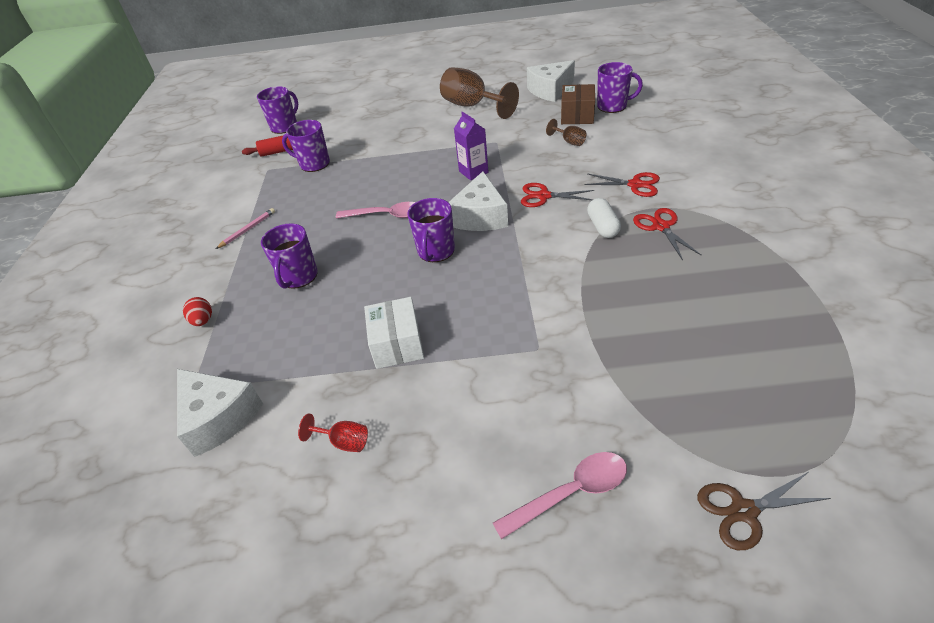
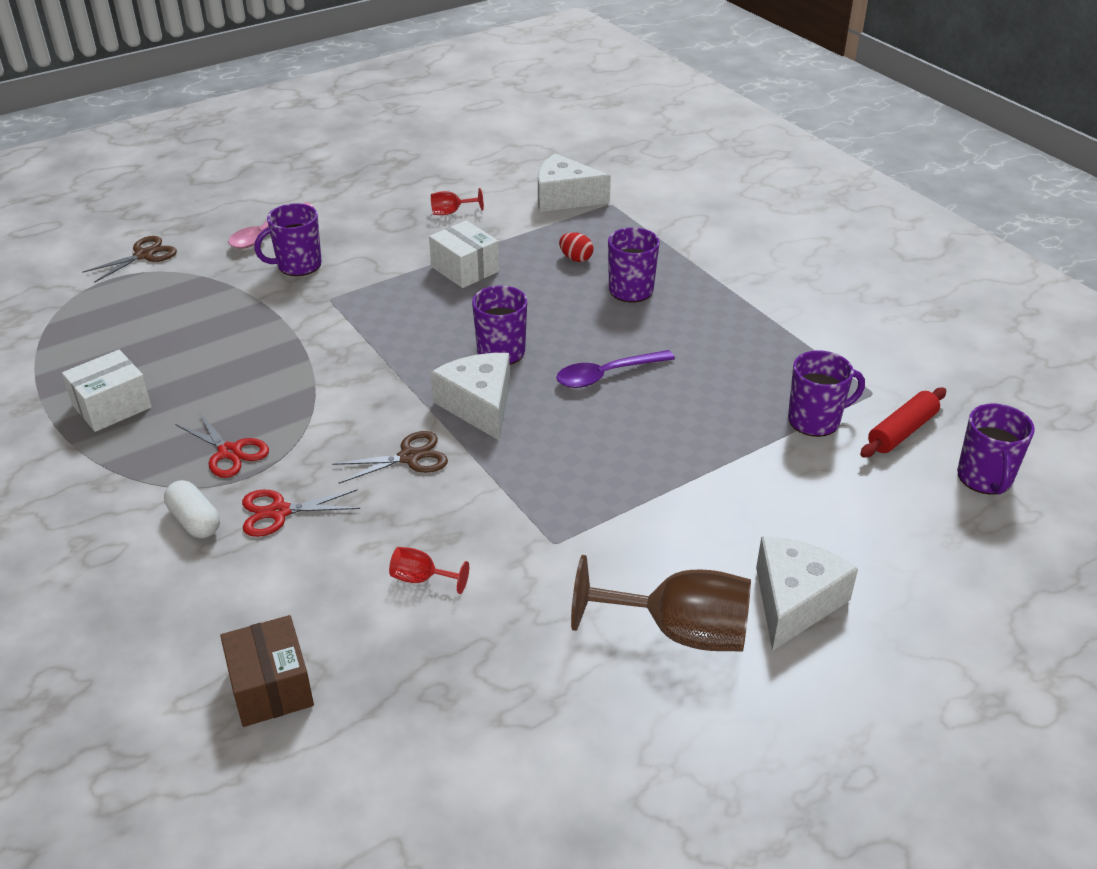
camera: 145 degrees right, 5 degrees down
red egg [183,297,212,326] -> red egg moved to [559,232,594,262]
pink pencil [216,208,275,249] -> none
pink spoon [336,202,416,218] -> purple spoon [556,350,675,388]
purple carton [454,112,488,180] -> none
red scissors [521,183,594,207] -> brown scissors [332,431,448,484]
white cheese [527,60,575,102] -> white cheese moved to [756,536,858,651]
brown goblet [546,119,586,146] -> red goblet [389,547,469,594]
brown box [561,84,595,124] -> brown box moved to [220,615,314,727]
white capsule [587,198,621,238] -> white capsule moved to [164,480,220,538]
purple mug [597,62,643,113] -> purple mug moved to [254,203,322,276]
none -> white box [62,350,152,432]

